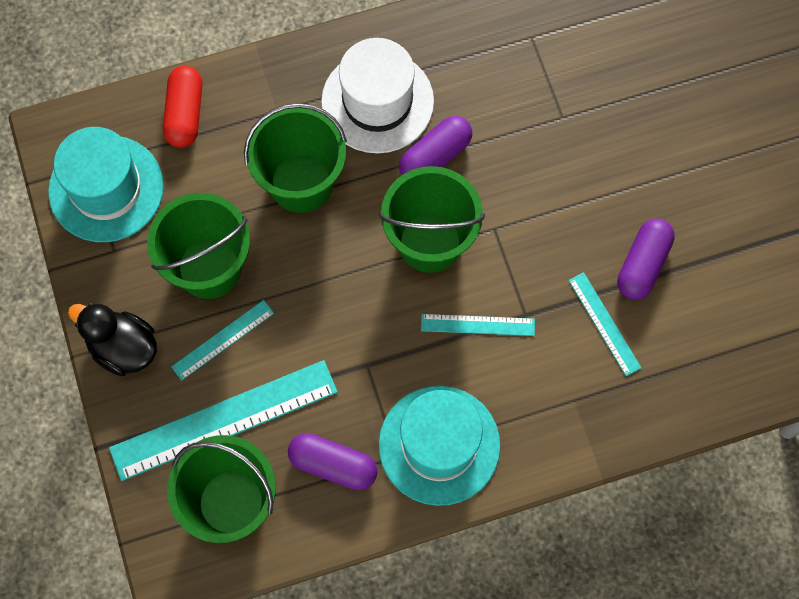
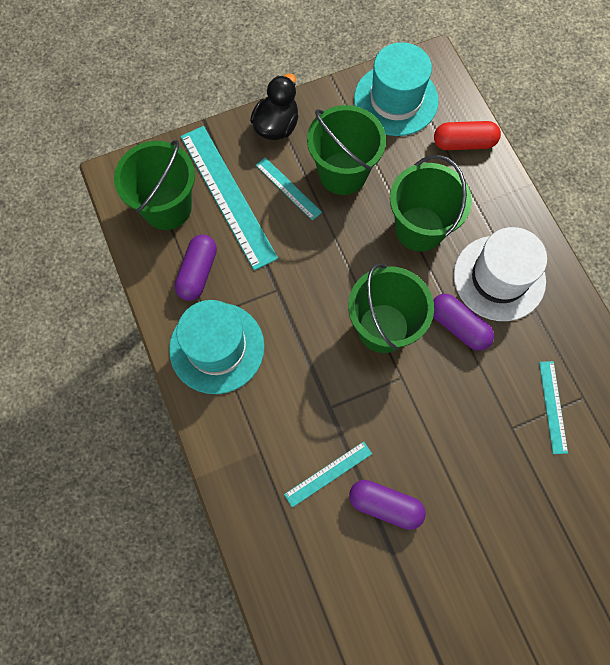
camera: 85 degrees right, 0 degrees up
turquoise ruler [421,314,535,336] -> turquoise ruler moved to [539,361,568,454]

